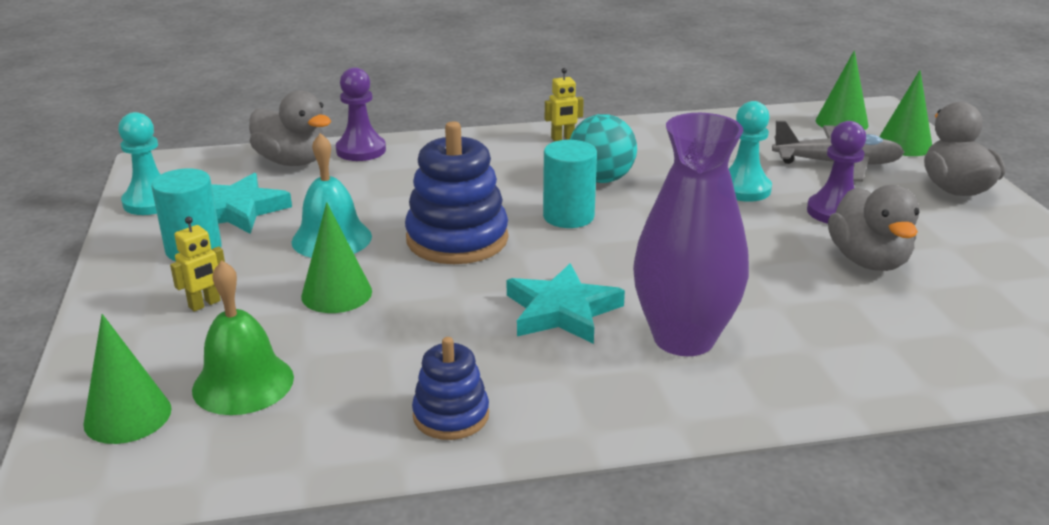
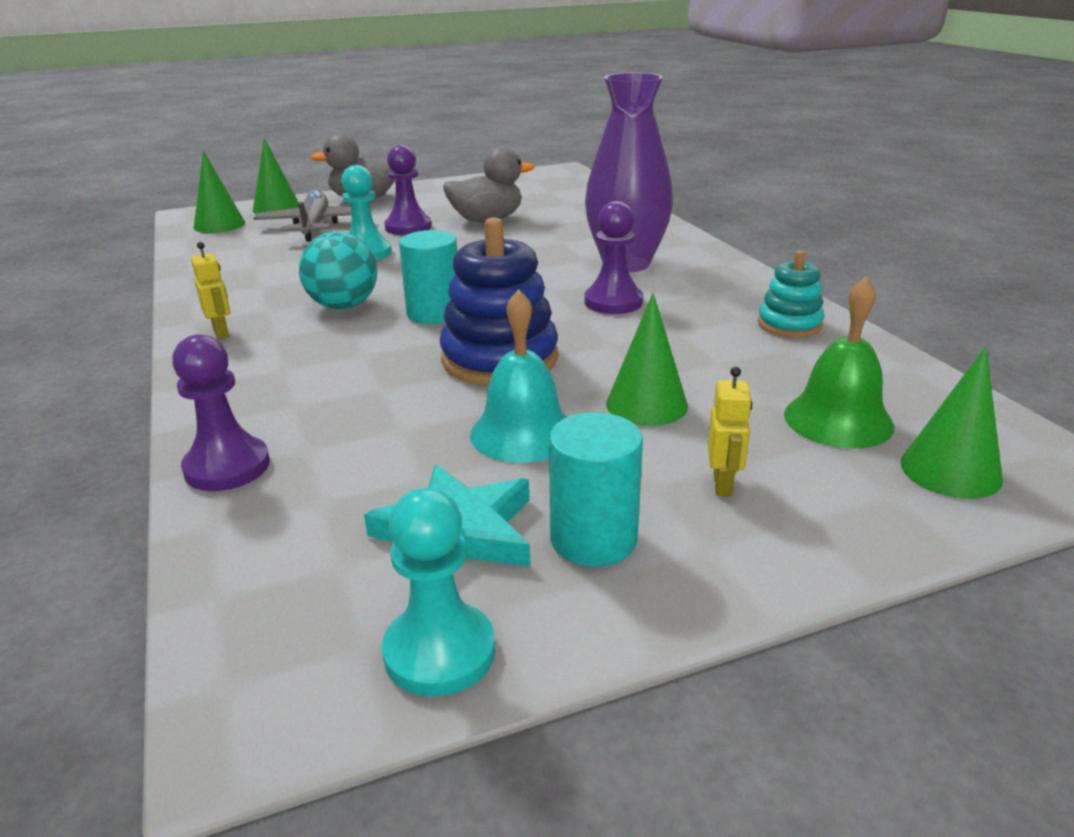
camera: 100 degrees left, 0 degrees up
yellow robot [170,216,225,311] -> yellow robot turned 60 degrees clockwise [708,367,752,497]
grey duck [249,90,331,166] -> none
blue stacking toy [412,337,489,440] -> turquoise stacking toy [758,250,824,338]
turquoise star [507,263,625,344] -> purple pawn [584,201,643,314]

